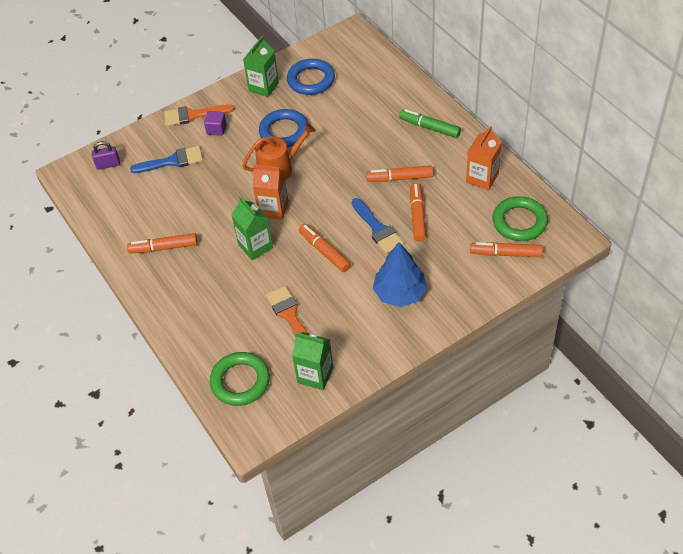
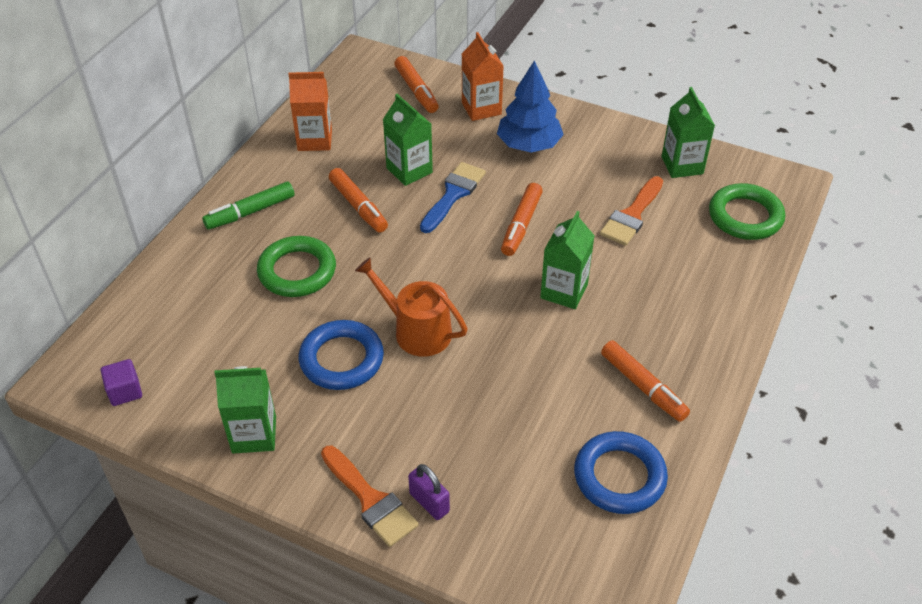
camera: 125 degrees left, 5 degrees down
purple padlock [92,141,120,170] -> purple padlock moved to [408,464,450,520]
blue brush [130,146,203,173] -> none
purple cube [204,111,227,136] -> purple cube moved to [101,359,142,406]
orange carton [253,165,288,220] -> orange carton moved to [462,32,504,121]
blue ring [287,59,335,95] -> blue ring moved to [574,431,668,514]
green marker [399,109,461,138] -> green marker turned 60 degrees clockwise [202,182,295,230]
orange marker [410,183,426,242] -> green carton [383,94,433,186]
green ring [492,196,548,241] -> green ring moved to [257,236,336,297]

